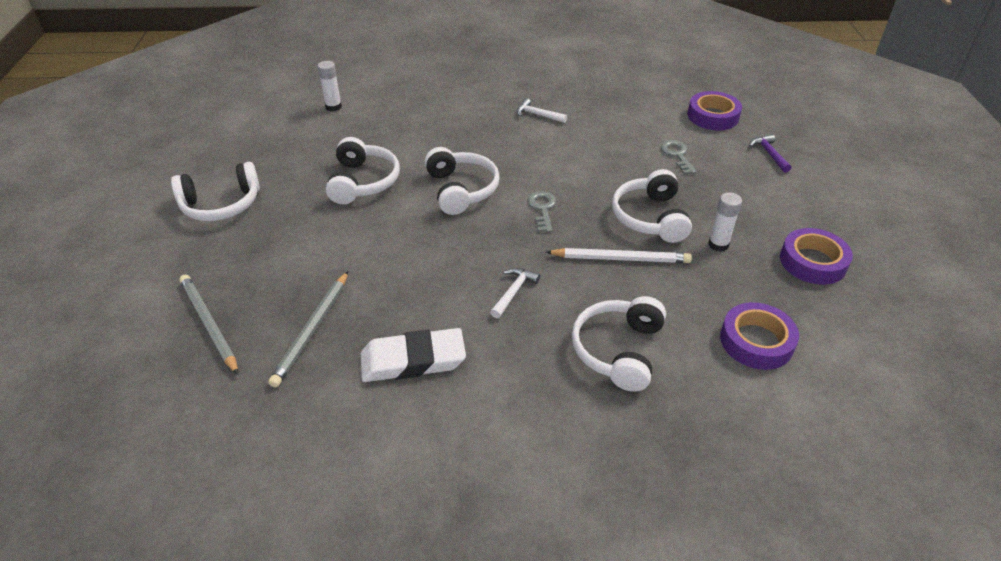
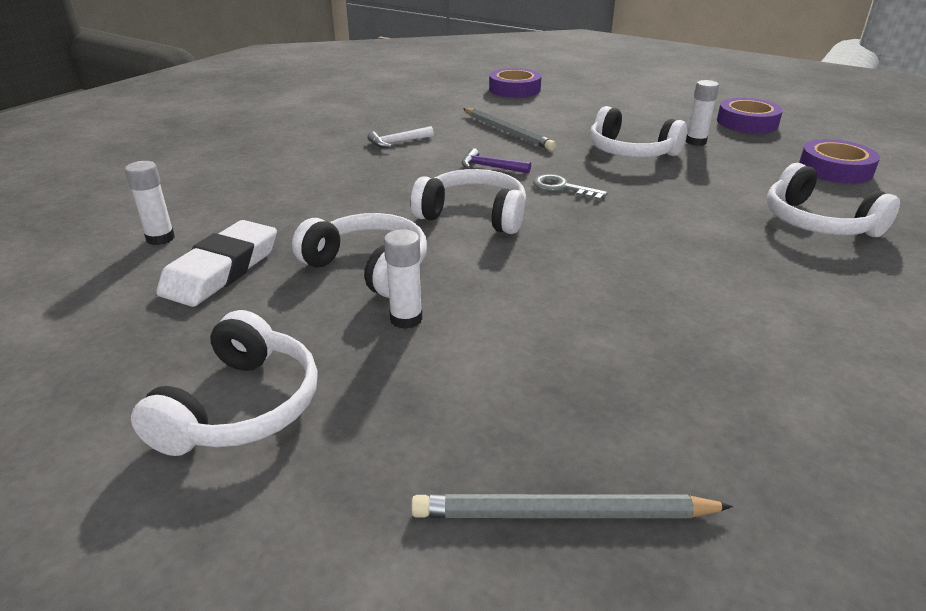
camera: 55 degrees left, 10 degrees down
grey pencil [268,271,348,388] -> grey pencil moved to [463,108,556,150]
white eraser [361,328,466,382] -> white eraser moved to [156,220,277,307]
white hammer [490,268,540,318] -> none
white pencil [546,248,692,263] -> none
grey key [661,140,697,175] -> none
purple hammer [749,134,792,173] -> purple hammer moved to [462,148,531,174]
none -> white glue stick [384,229,423,329]

